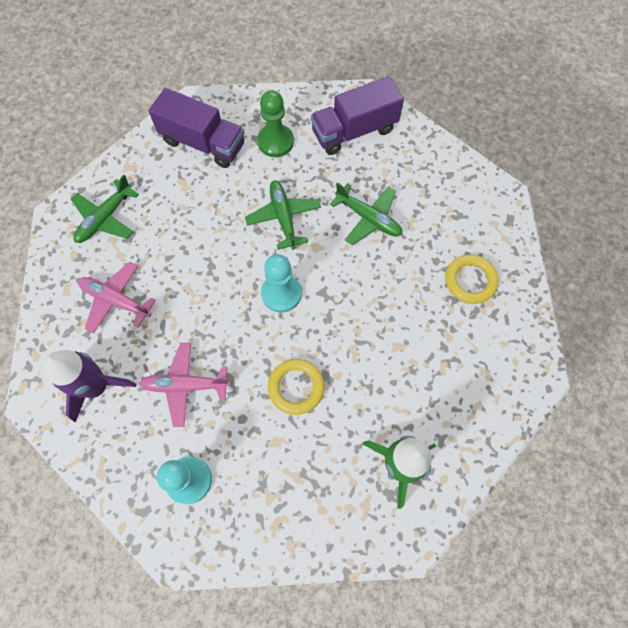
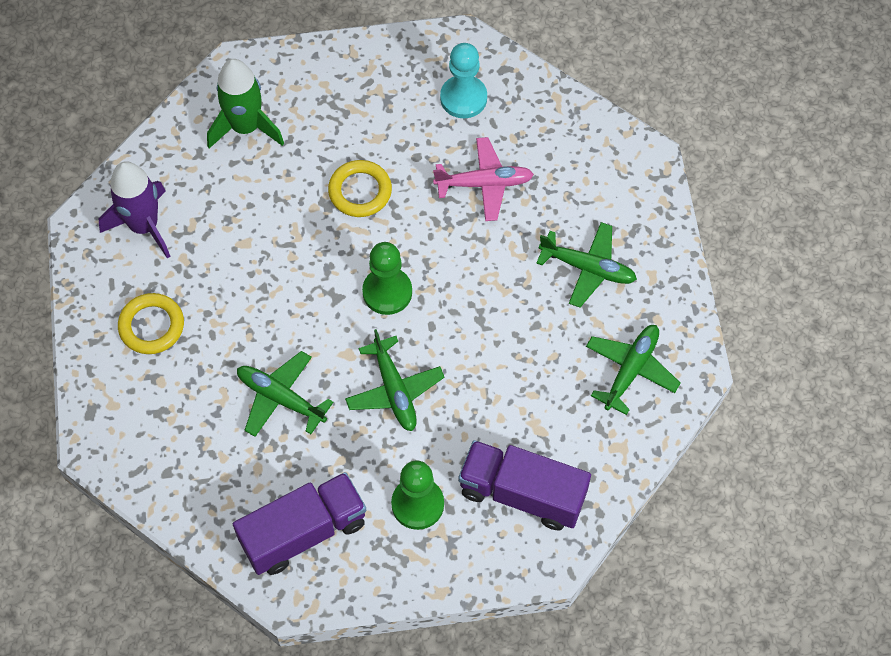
camera: 175 degrees right, 5 degrees down
purple rocket [44,350,136,423] -> purple rocket moved to [99,161,171,259]
pink plane [78,262,156,333] -> green plane [537,222,637,307]
turquoise pawn [261,254,302,313] -> green pawn [362,242,412,315]

